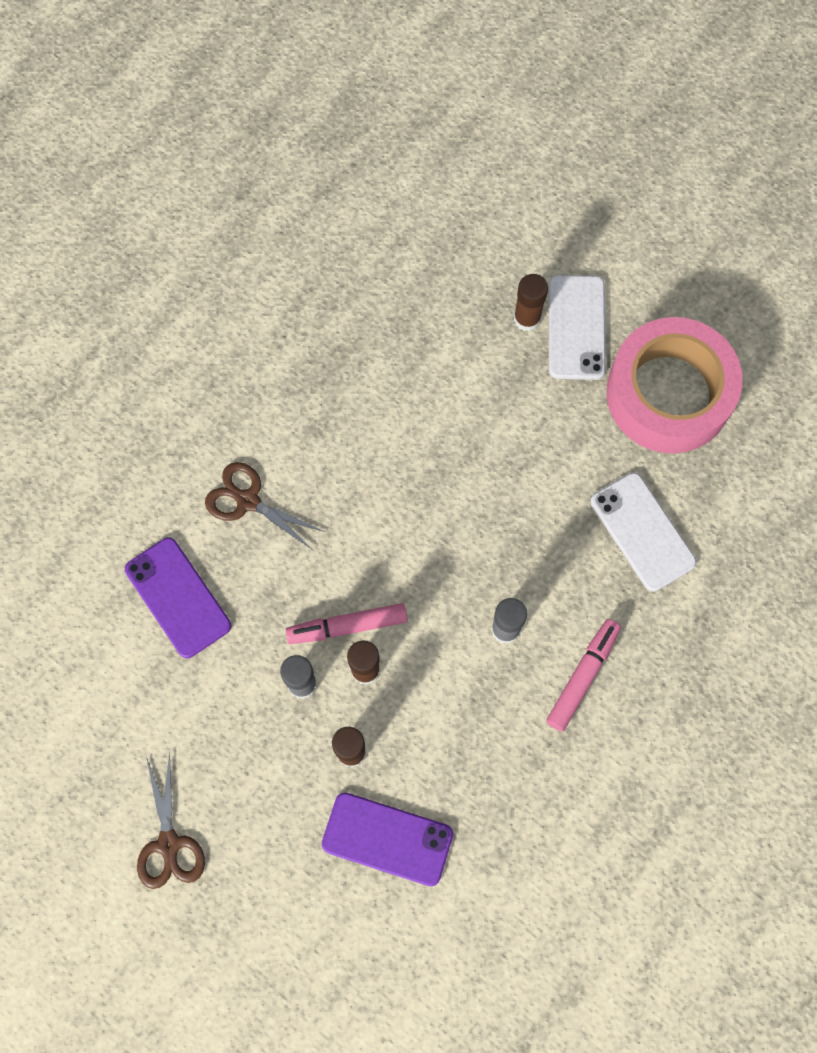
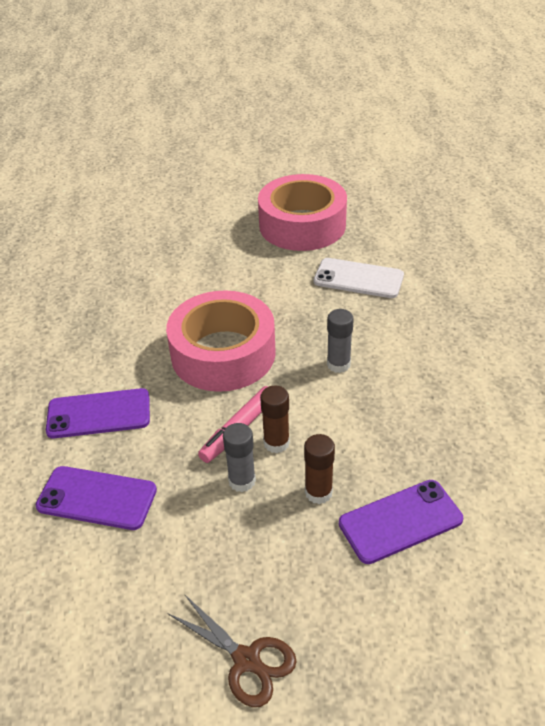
camera: 40 degrees left, 30 degrees down
brown scissors [205,462,325,551] -> purple phone [46,388,150,438]
brown glue stick [514,274,548,331] -> none
pink marker [546,619,621,731] -> none
white phone [549,275,606,380] -> none
none -> pink tape [166,290,276,392]

